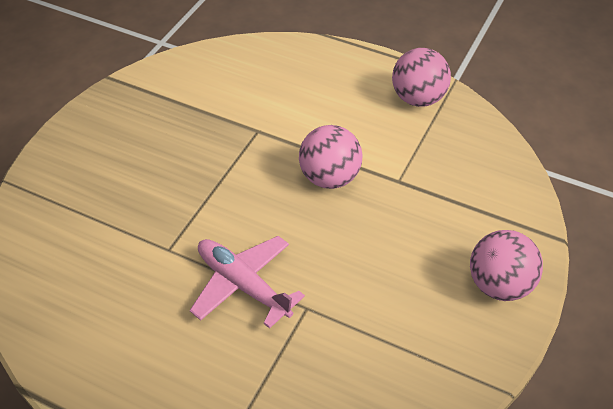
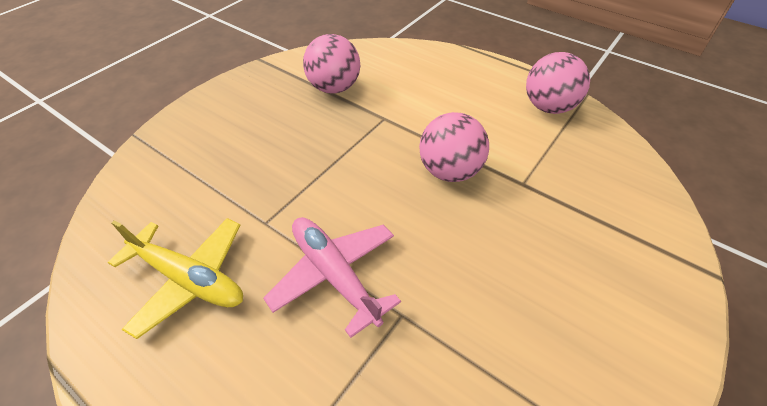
camera: 10 degrees right, 0 degrees up
pink ball [470,230,543,301] -> pink ball moved to [303,34,360,94]
none -> yellow plane [108,218,243,339]

